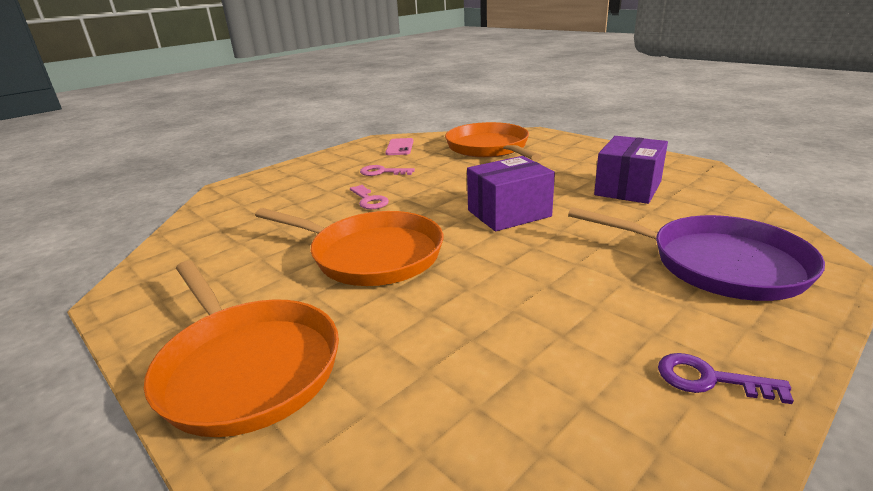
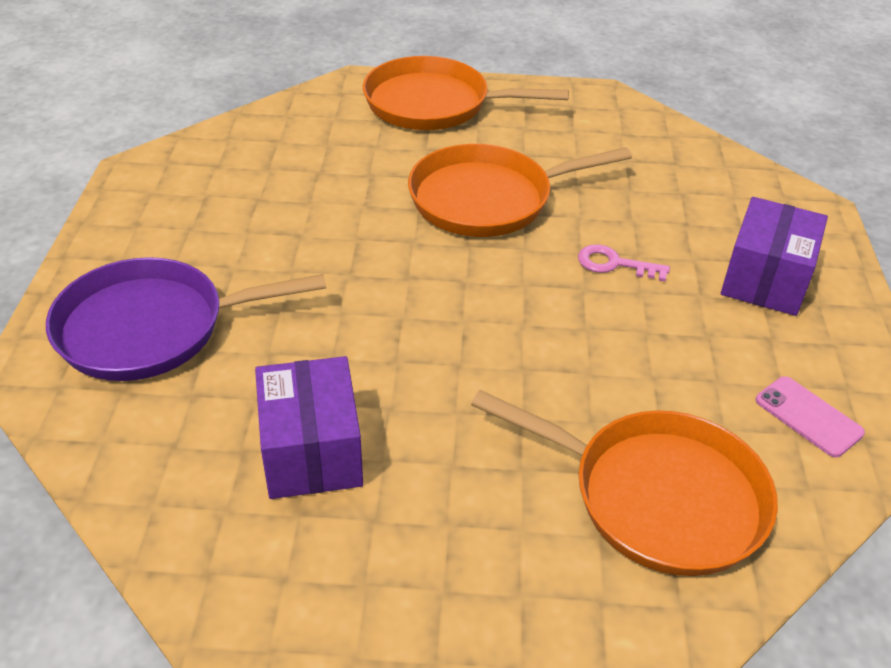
camera: 135 degrees right, 15 degrees up
pink key [360,165,415,176] -> none
purple box [467,156,555,231] -> purple box moved to [721,197,828,316]
purple key [658,353,794,404] -> none

